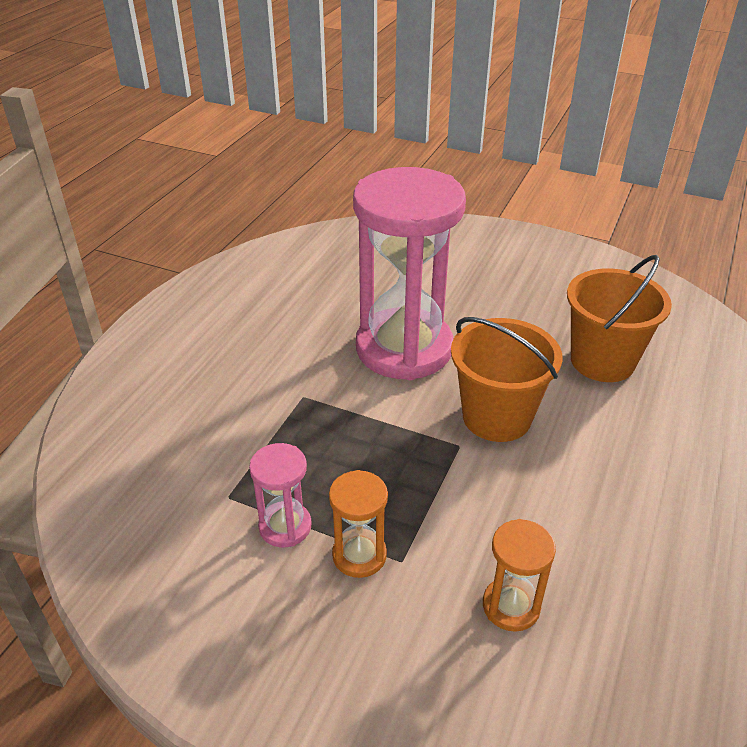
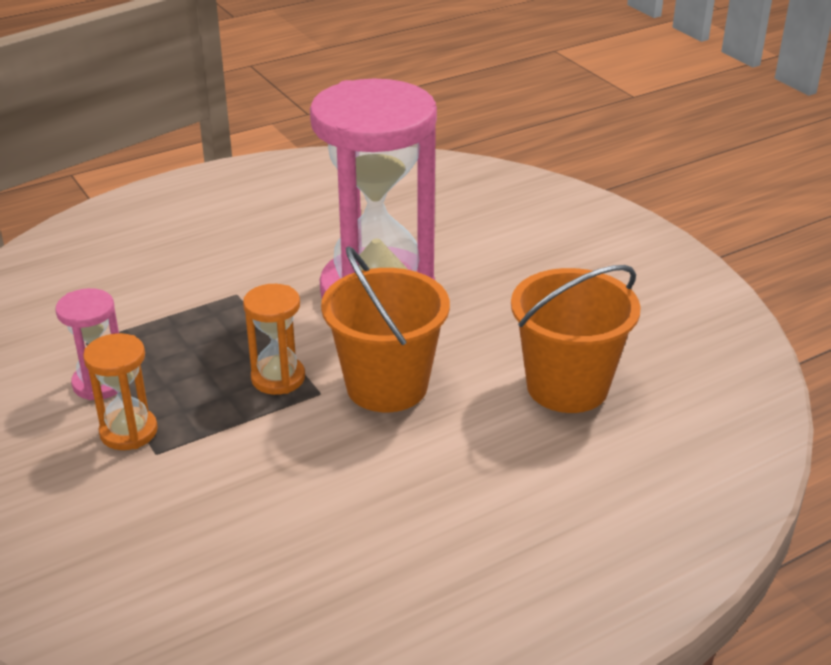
camera: 35 degrees right, 5 degrees down
orange hourglass [483,519,556,632] -> orange hourglass moved to [243,284,305,395]

